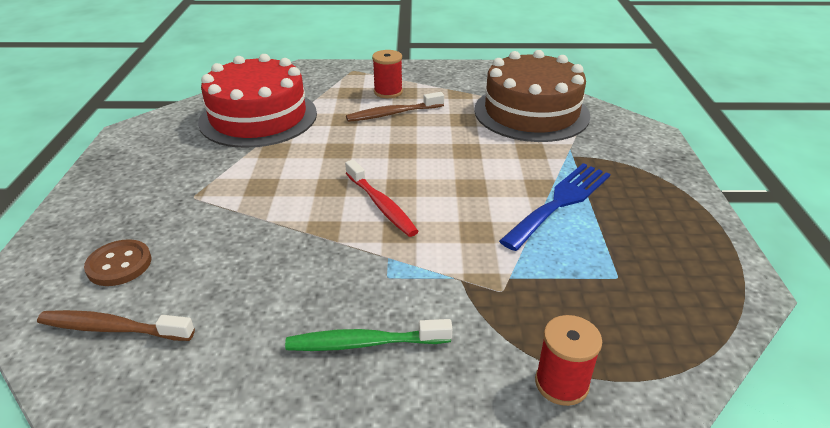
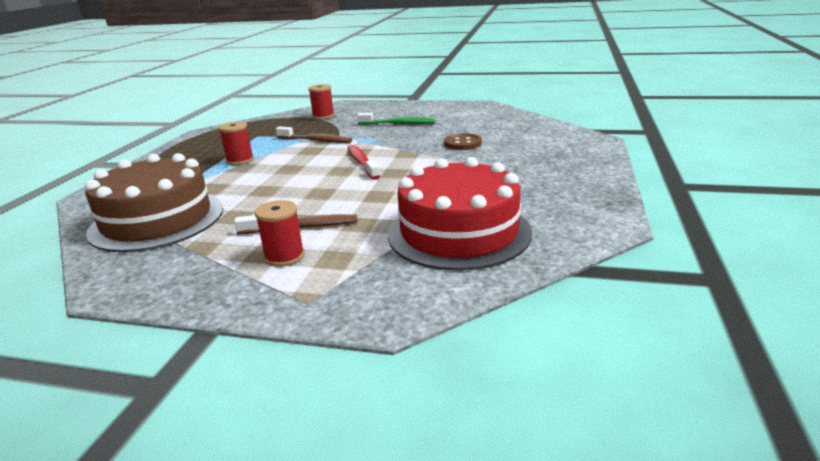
camera: 165 degrees left, 10 degrees down
brown toothbrush [37,310,195,341] -> brown toothbrush moved to [276,127,352,143]
brown button [84,239,151,286] -> brown button moved to [444,133,482,150]
blue fork [499,163,610,251] -> red spool [219,121,254,165]

